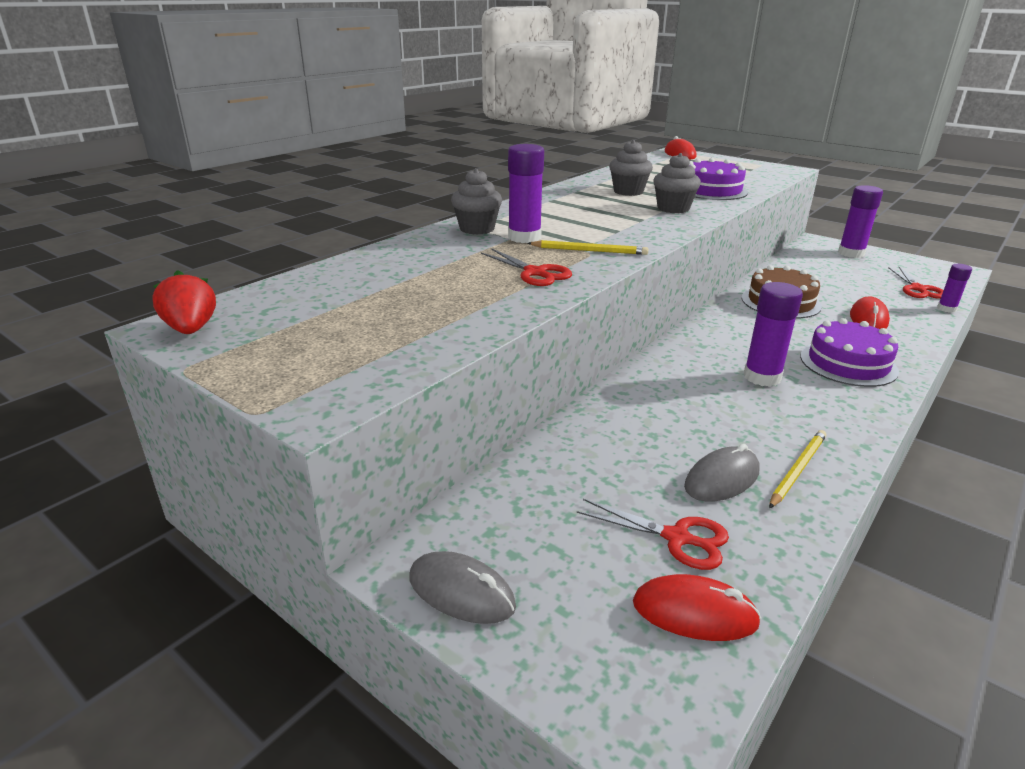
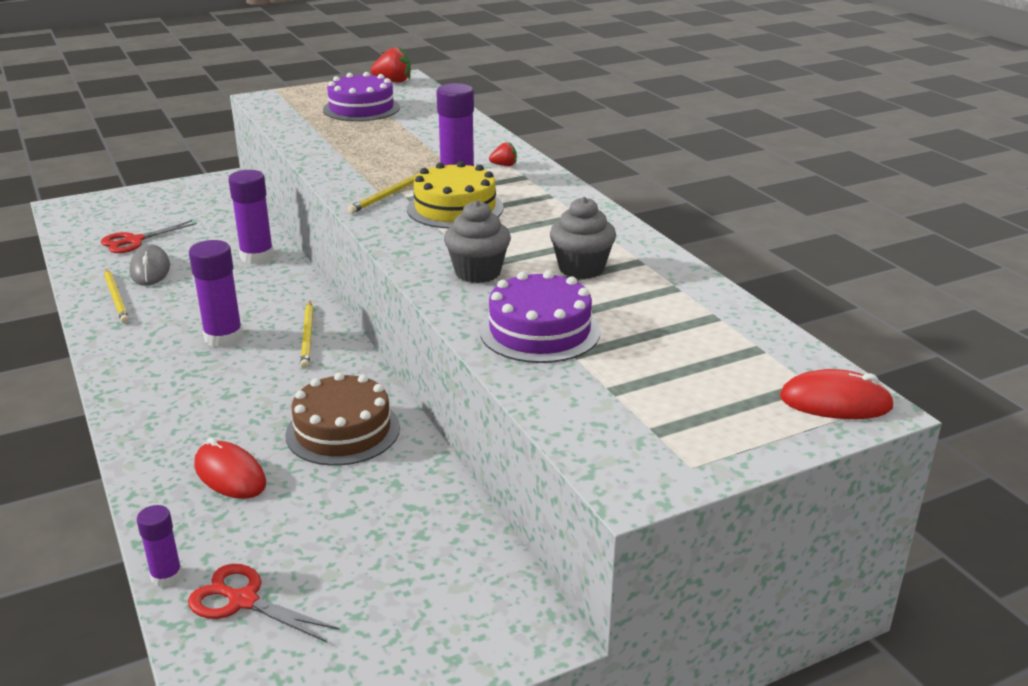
camera: 115 degrees right, 0 degrees up
grey mouse [409,551,516,624] -> none
grey cupcake [451,168,502,235] -> red strawberry [489,142,517,166]
red scissors [481,248,572,286] -> none
red mouse [633,574,761,641] -> none
purple cake [800,318,899,387] -> purple cake moved to [323,72,400,121]
purple glue stick [838,185,883,258] -> purple glue stick moved to [228,170,274,264]
none -> yellow pencil [300,301,313,368]
none -> yellow cake [407,161,504,228]

